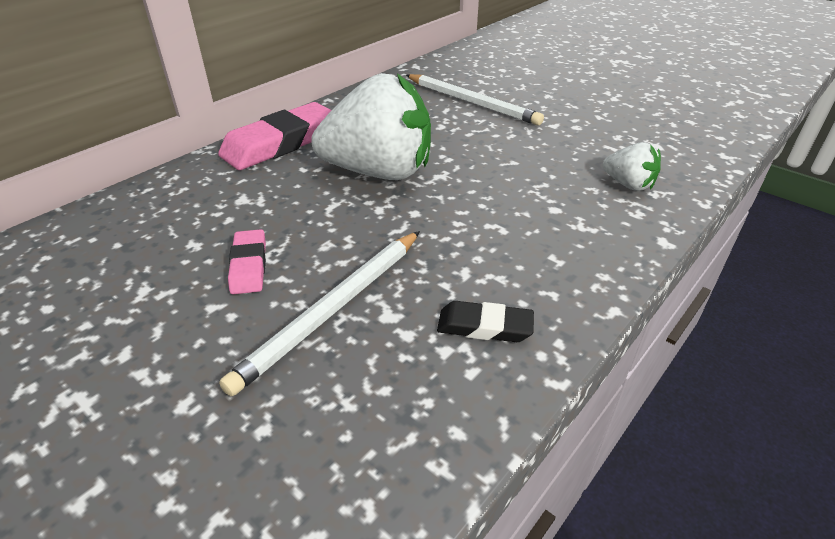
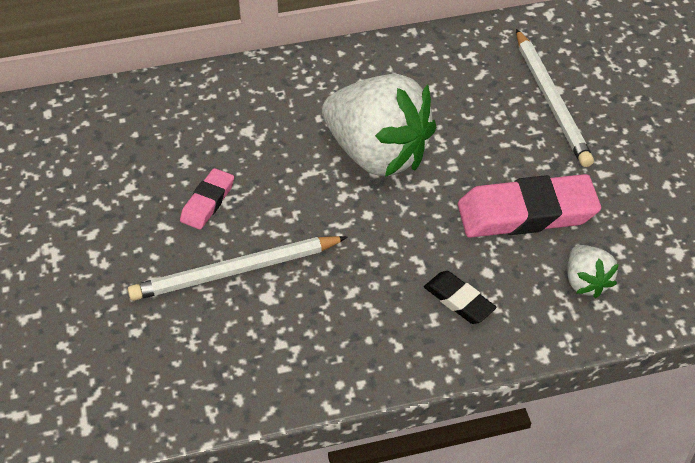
camera: 35 degrees right, 10 degrees up
pink eraser [218,102,331,170] -> pink eraser moved to [458,174,601,238]
black eraser [437,301,534,342] -> black eraser moved to [424,271,497,324]

